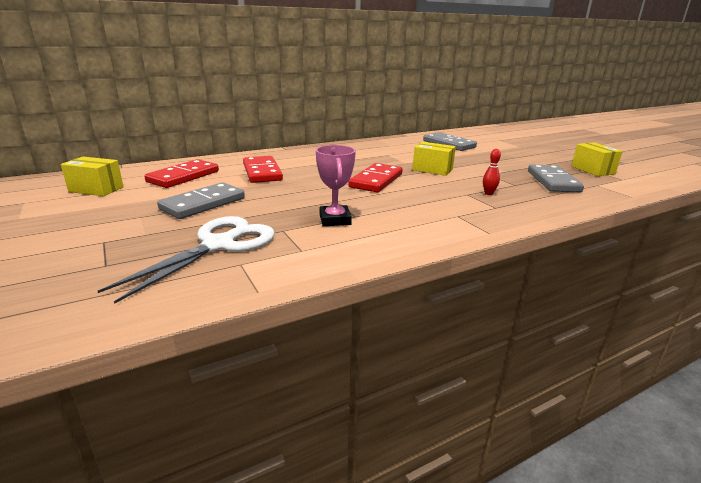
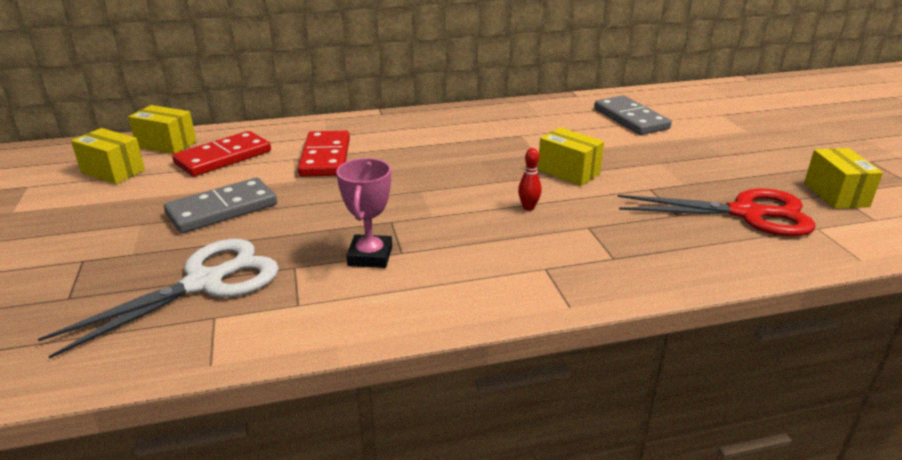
camera: 15 degrees right, 5 degrees up
red domino [348,163,403,192] -> none
red bowling pin [483,149,501,195] -> red bowling pin moved to [518,148,541,211]
grey domino [528,165,584,192] -> red scissors [617,189,815,237]
none -> yellow box [128,105,196,154]

